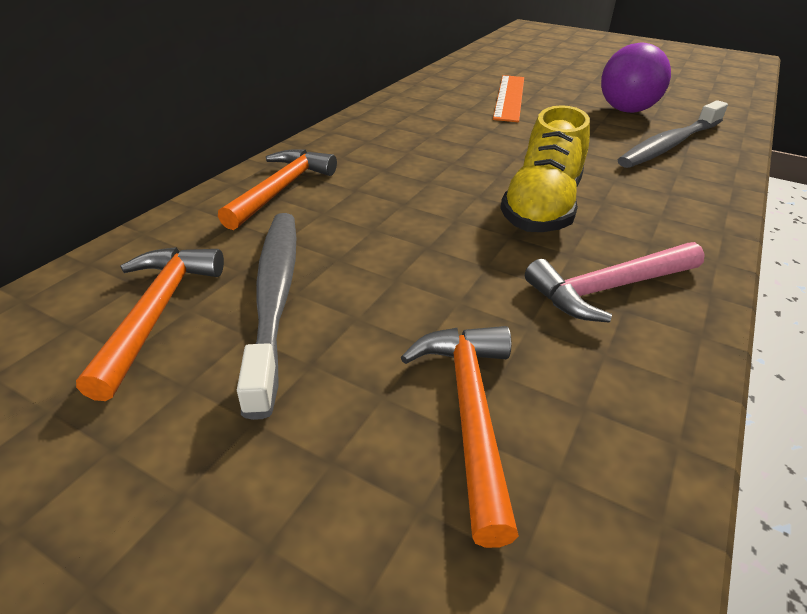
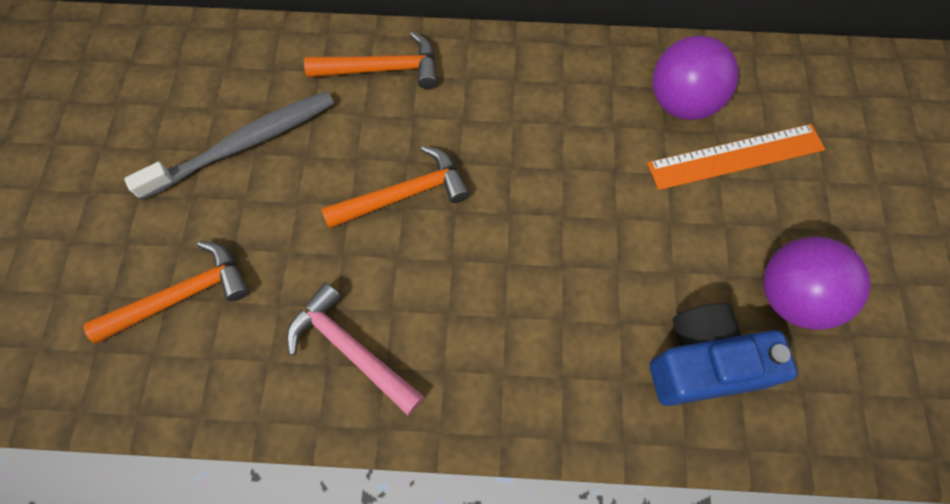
camera: 65 degrees right, 30 degrees up
orange hammer [76,247,224,401] -> orange hammer moved to [321,146,470,229]
yellow shoe [500,105,590,232] -> none
grey toothbrush [618,100,728,168] -> blue camera [650,303,798,406]
none -> purple ball [653,36,739,120]

